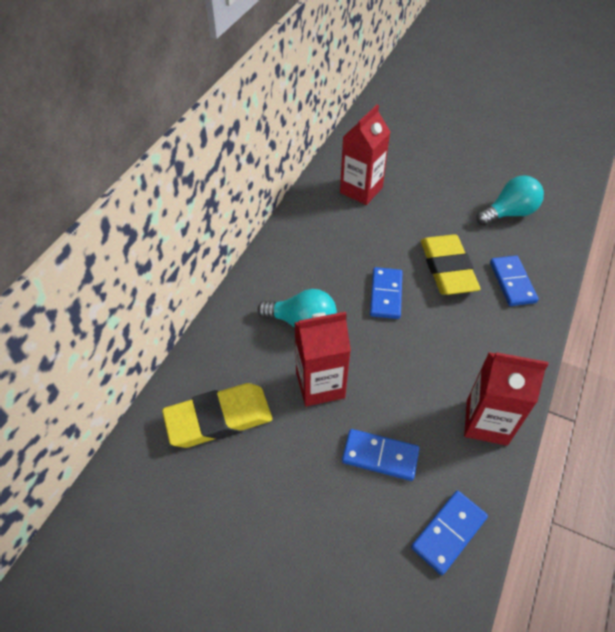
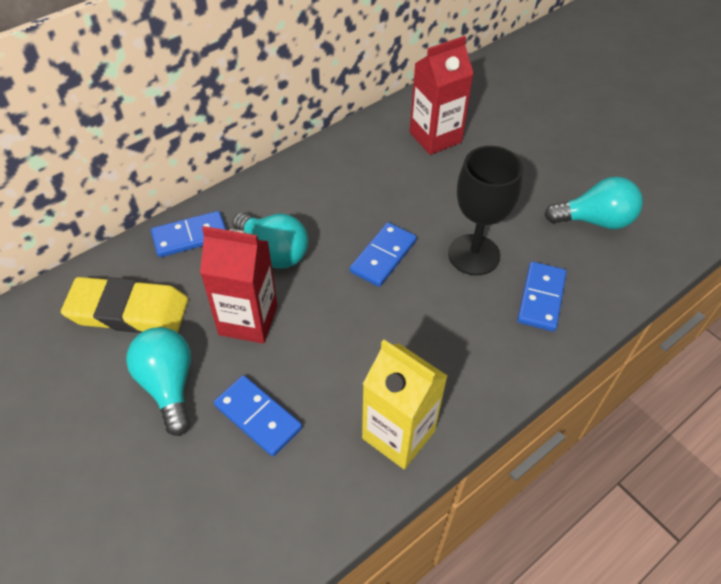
camera: 25 degrees right, 0 degrees up
blue domino [411,490,488,575] -> blue domino moved to [151,211,226,257]
yellow eraser [421,234,481,295] -> black goblet [448,146,523,275]
red carton [464,352,549,446] -> yellow carton [362,340,447,469]
none -> turquoise light bulb [126,327,191,436]

